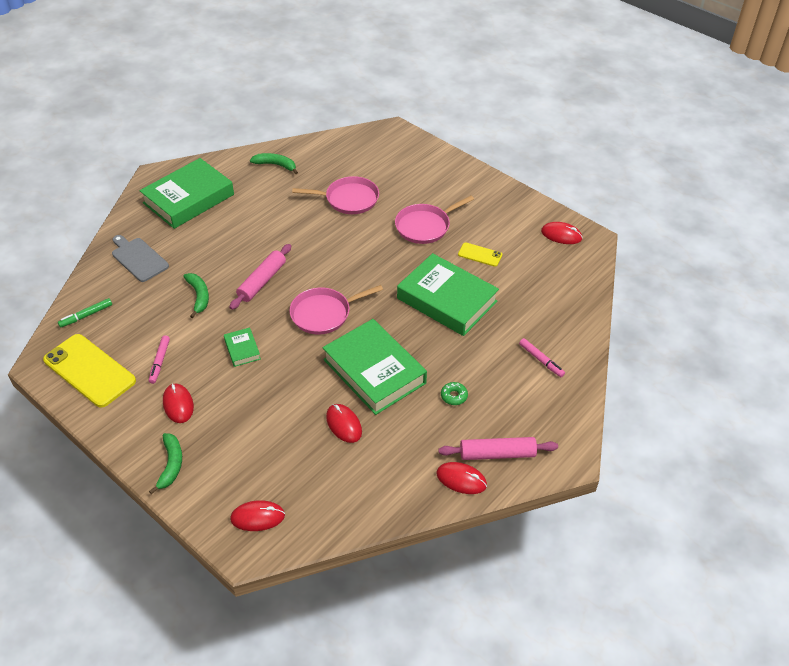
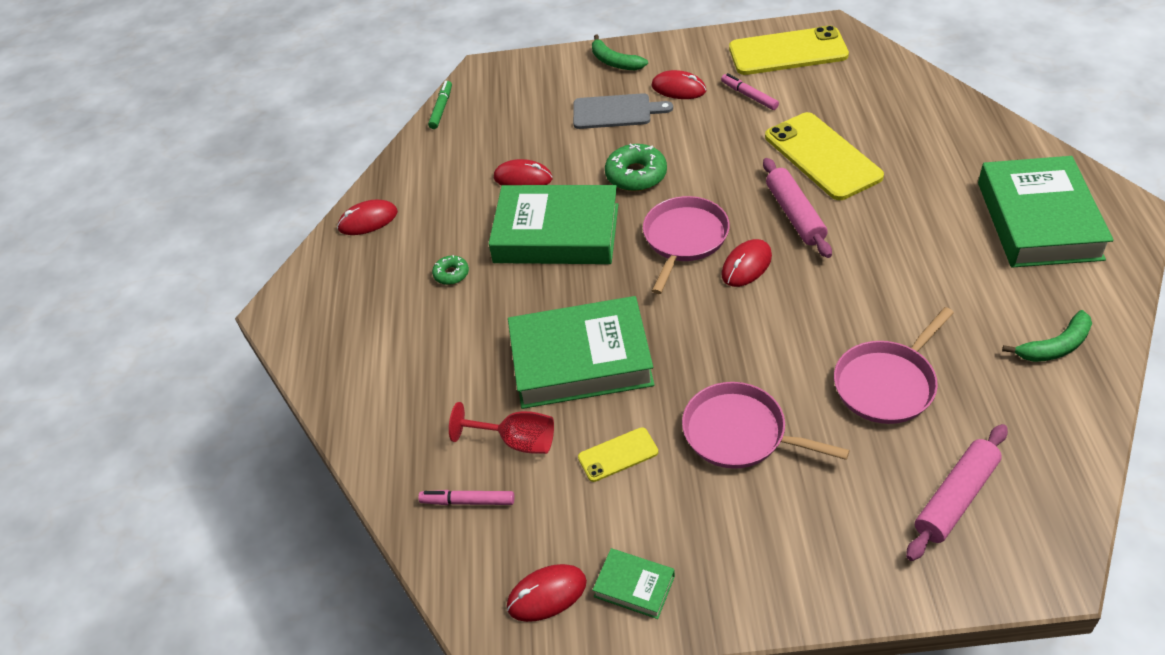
camera: 140 degrees right, 0 degrees up
green marker [58,298,112,328] -> green marker moved to [428,81,452,129]
grey cutting board [112,235,169,282] -> grey cutting board moved to [573,93,673,129]
green banana [183,273,209,318] -> yellow phone [765,112,884,200]
green book [224,328,261,367] -> green book moved to [593,548,675,619]
red mouse [230,500,285,531] -> red mouse moved to [721,239,772,287]
pink pan [395,196,474,244] -> pink pan turned 75 degrees counterclockwise [682,382,850,469]
pink rolling pin [438,437,558,460] -> pink rolling pin moved to [906,424,1008,561]
pink marker [519,338,565,377] -> pink marker moved to [418,490,514,505]
none -> red goblet [449,402,554,454]
none -> green donut [605,143,667,191]

